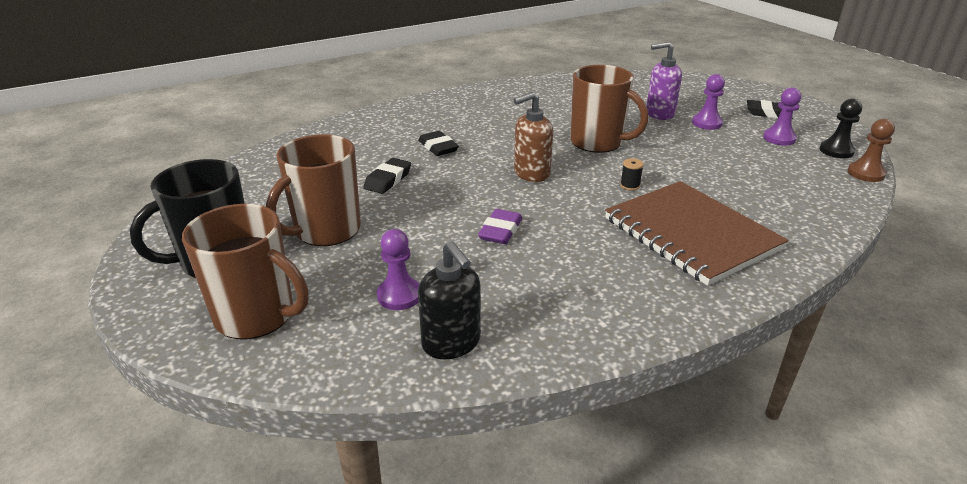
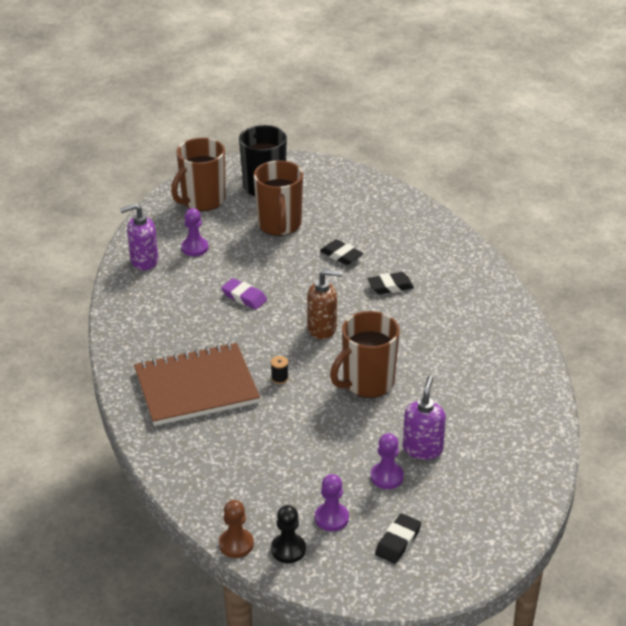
camera: 105 degrees right, 5 degrees up
brown mug [266,134,361,246] -> brown mug turned 150 degrees counterclockwise [254,161,303,236]
black soap dispenser [418,241,481,359] -> purple soap dispenser [120,203,158,270]
brown soap dispenser [513,92,553,182] -> brown soap dispenser turned 105 degrees clockwise [307,269,342,339]

